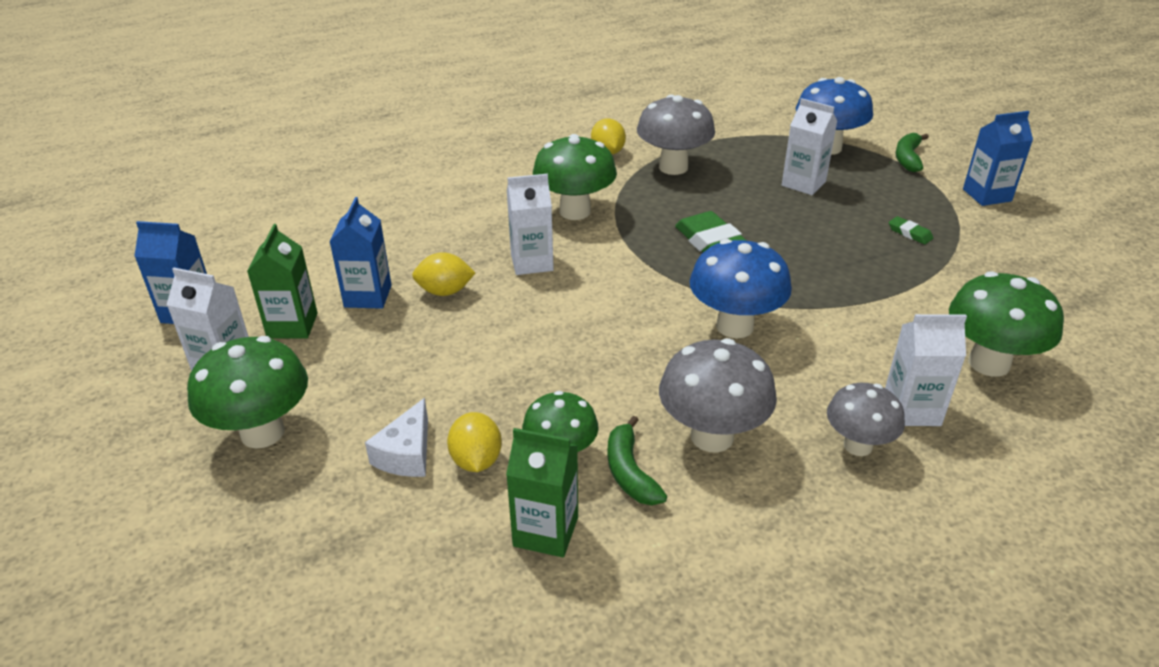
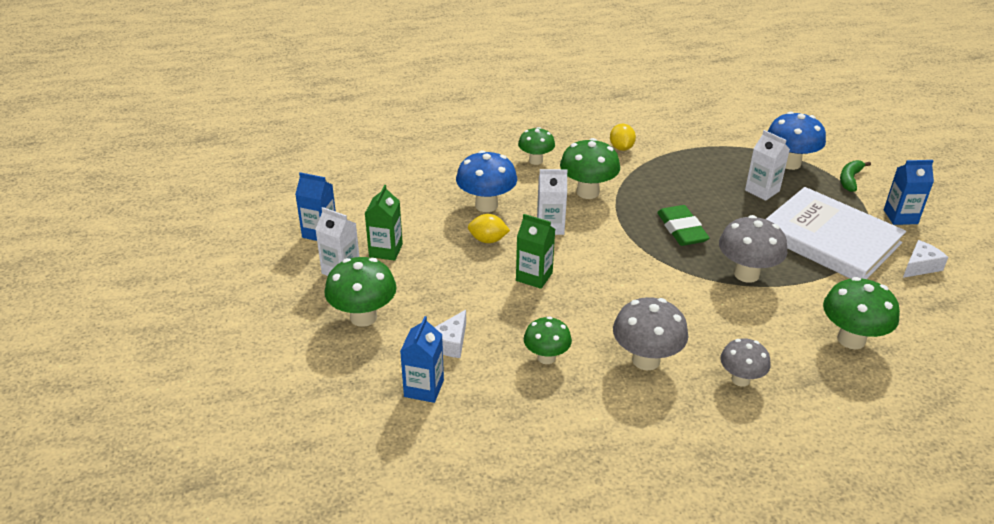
camera: 10 degrees right, 0 degrees up
blue carton [329,197,392,309] -> blue carton moved to [400,316,444,403]
yellow lemon [447,412,502,472] -> none
green carton [506,428,578,557] -> green carton moved to [516,214,555,289]
green banana [607,416,667,505] -> none
grey mushroom [637,95,715,175] -> grey mushroom moved to [719,215,787,283]
blue mushroom [690,239,792,338] -> blue mushroom moved to [456,150,517,212]
white carton [885,314,967,426] -> none
green eraser [889,216,933,244] -> white book [766,187,906,279]
none -> green mushroom [518,127,555,165]
none -> white cheese [903,240,948,278]

